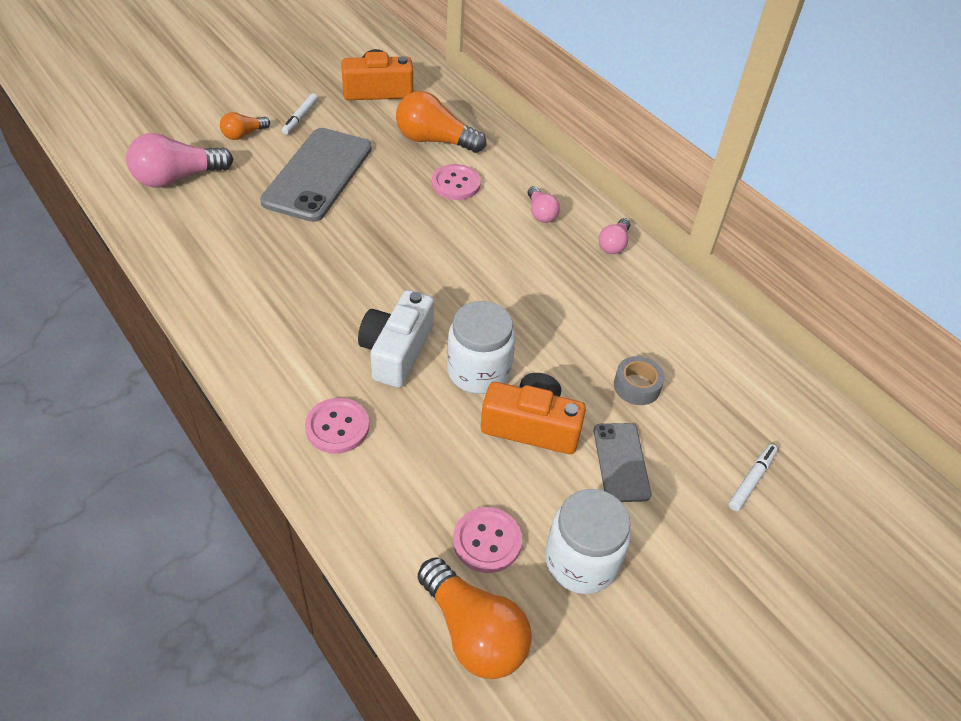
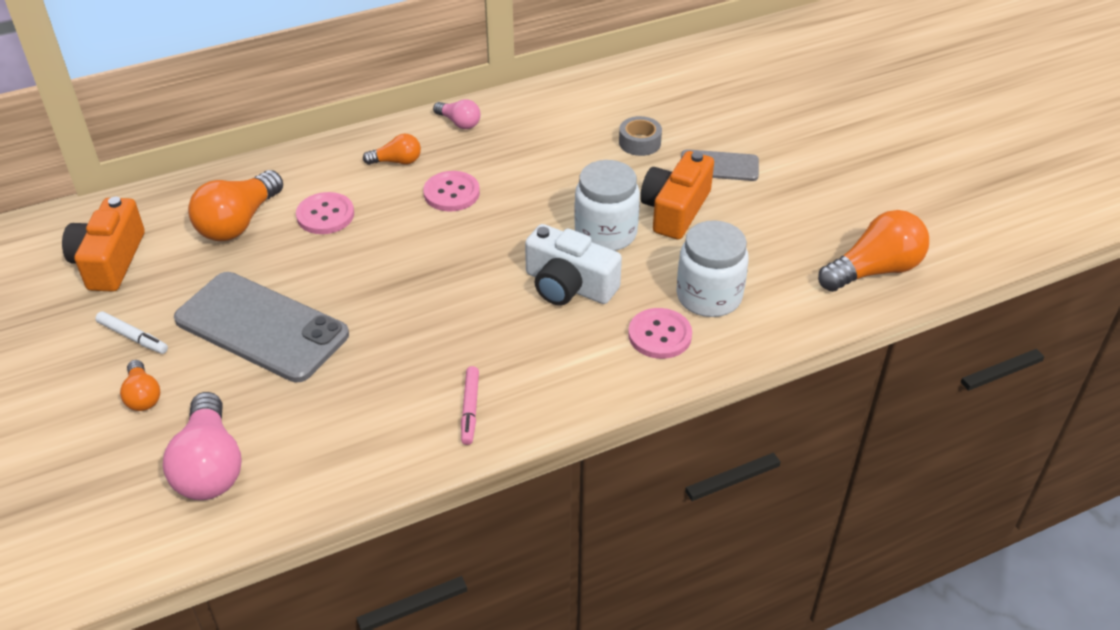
camera: 75 degrees left, 5 degrees down
pink button [453,507,522,573] -> pink button moved to [423,171,480,212]
pink light bulb [528,186,560,223] -> orange light bulb [363,134,421,165]
white jar [545,489,631,594] -> white jar moved to [677,220,749,317]
white marker [728,444,778,511] -> none
none -> pink marker [461,366,479,445]

